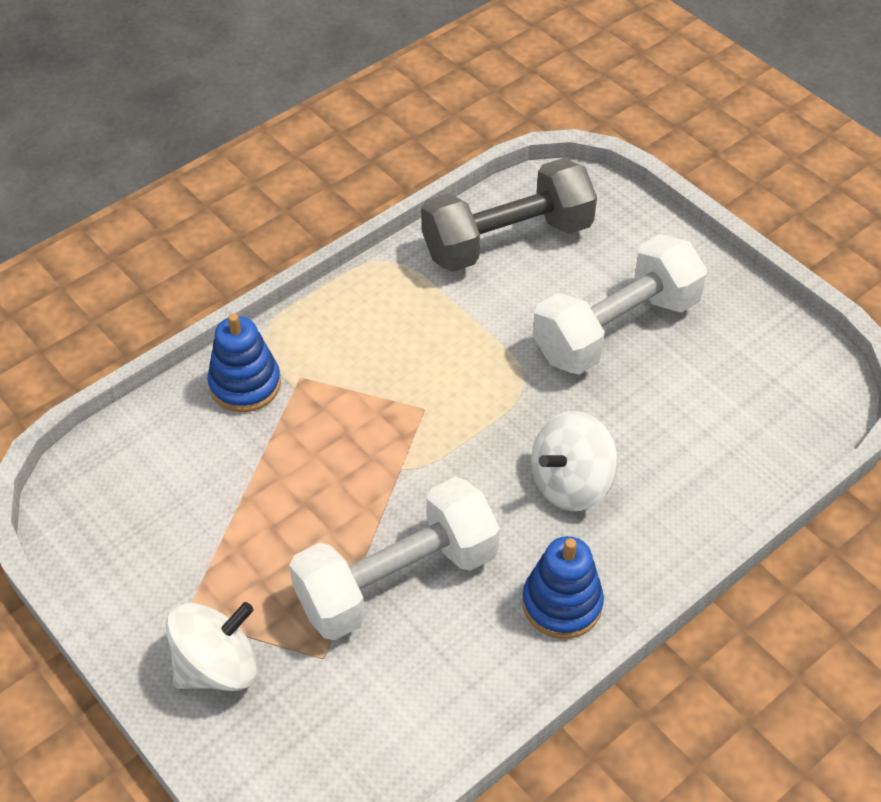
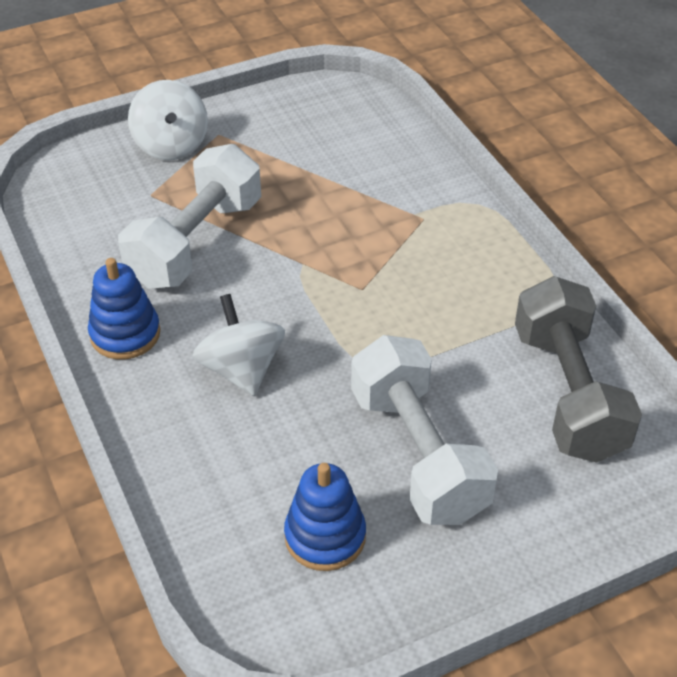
camera: 105 degrees right, 5 degrees down
blue stacking toy [207,313,281,412] -> blue stacking toy moved to [284,463,366,571]
white dumbbell [289,477,500,640] -> white dumbbell turned 45 degrees clockwise [118,144,261,289]

